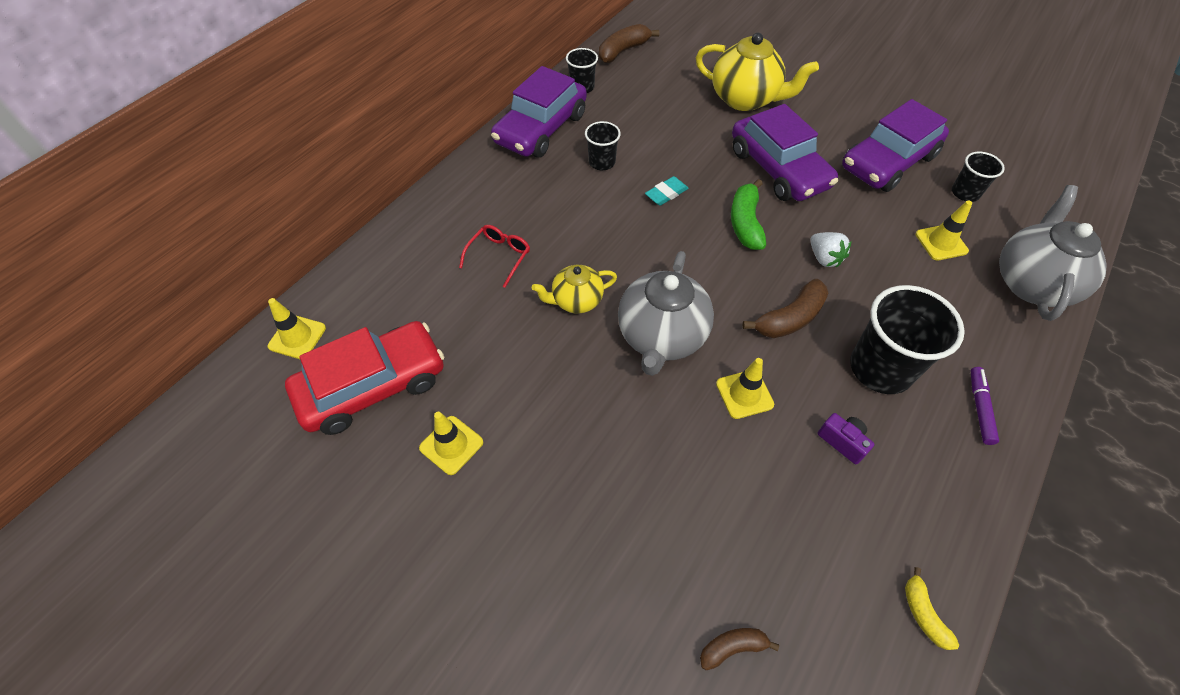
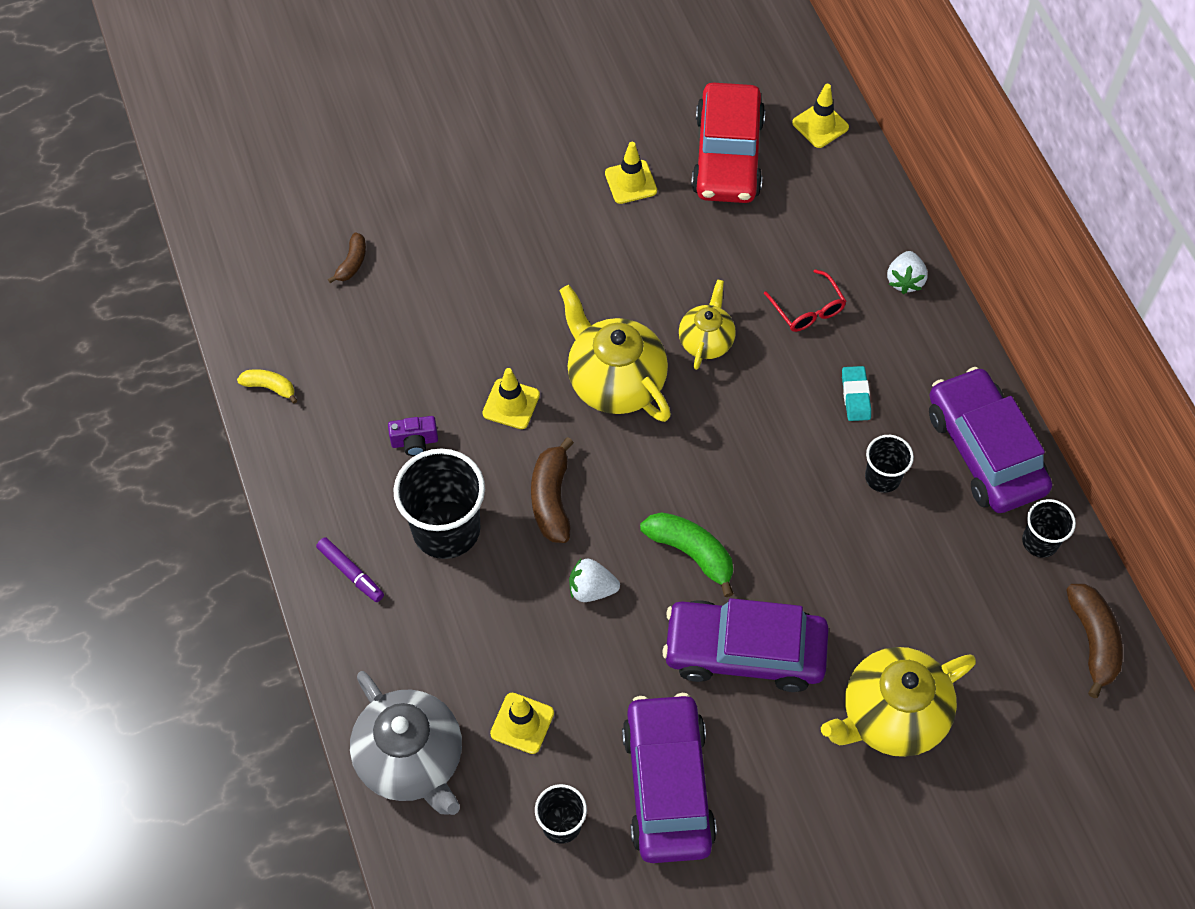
camera: 125 degrees right, 5 degrees up
grey teapot [618,251,714,376] -> yellow teapot [559,285,671,422]
turquoise eraser [645,176,689,206] -> turquoise eraser moved to [842,366,871,421]
none -> white strawberry [887,251,928,294]

